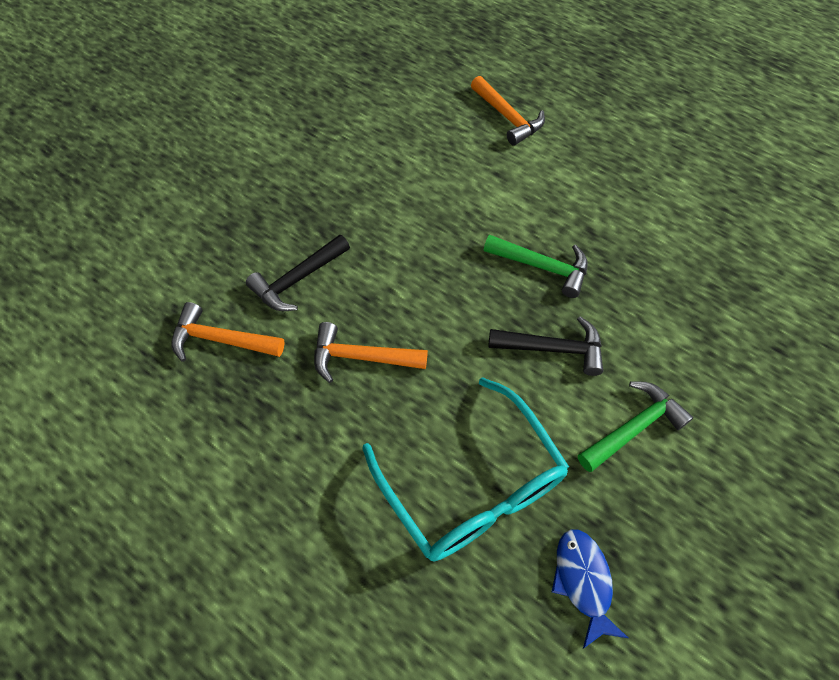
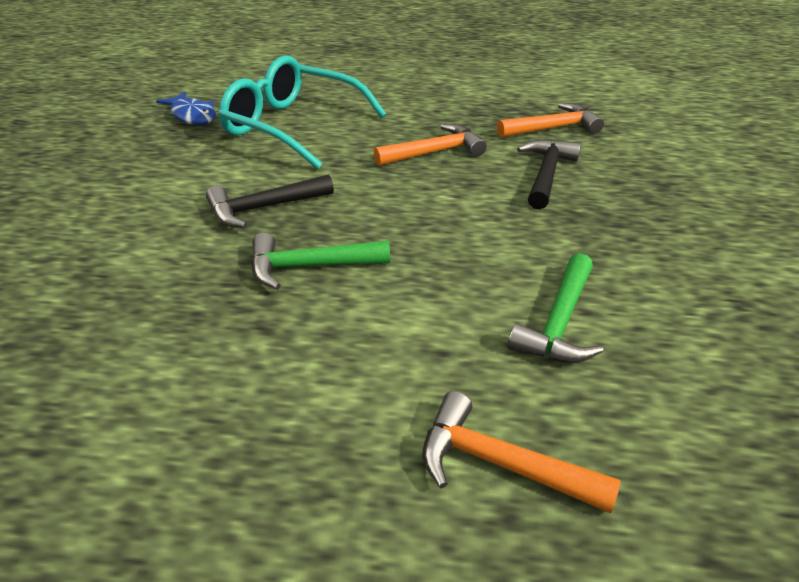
camera: 150 degrees right, 20 degrees down
green hammer [578,382,693,472] -> green hammer moved to [508,253,603,363]

